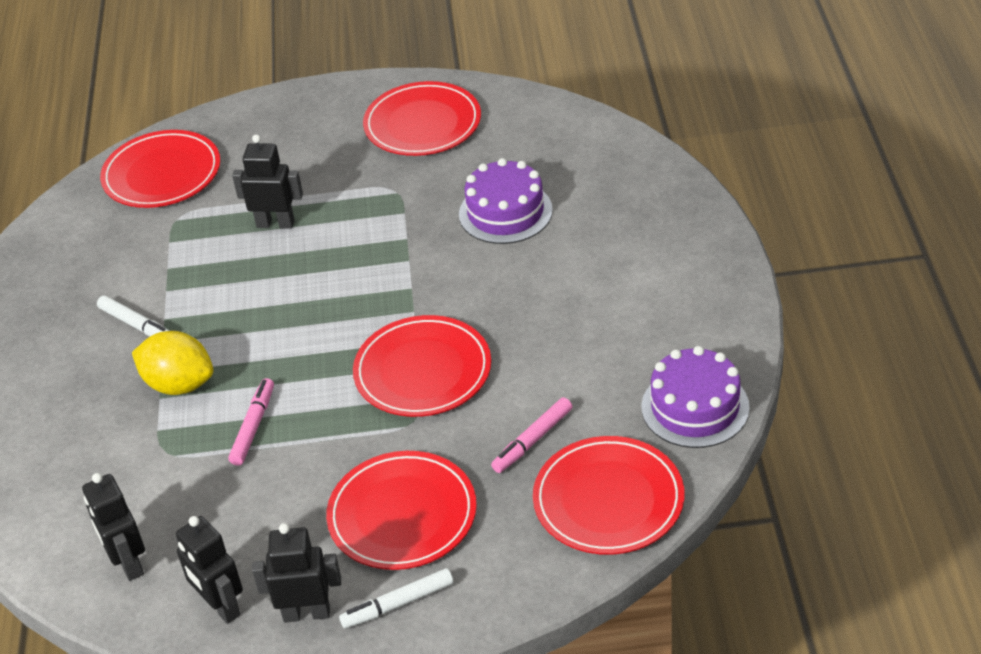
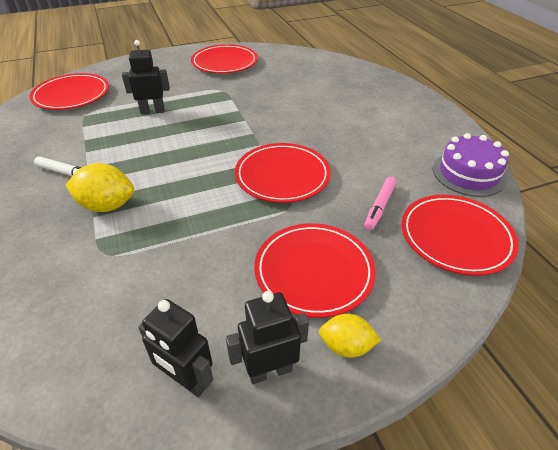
camera: 20 degrees left, 0 degrees up
black robot [82,473,145,581] -> none
pink marker [228,378,274,466] -> none
white marker [339,568,453,629] -> yellow lemon [319,314,381,358]
purple cake [459,158,553,244] -> none

